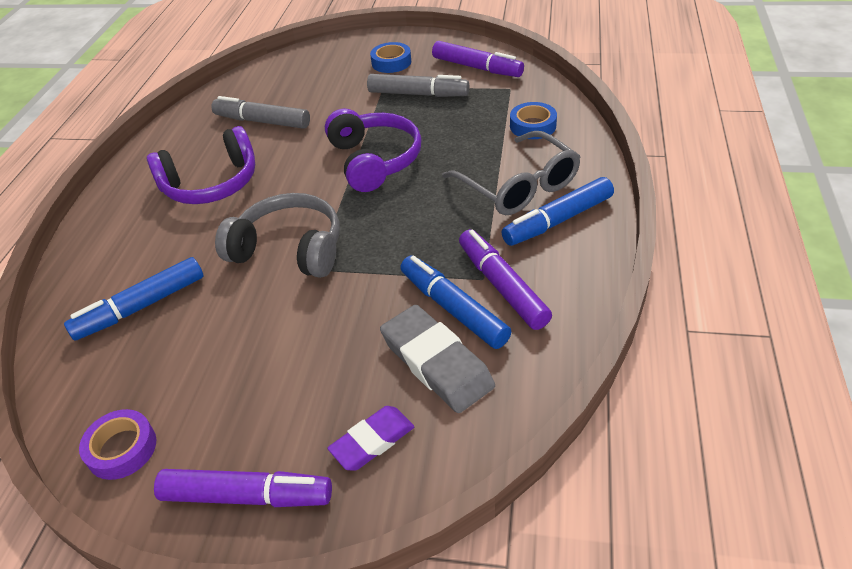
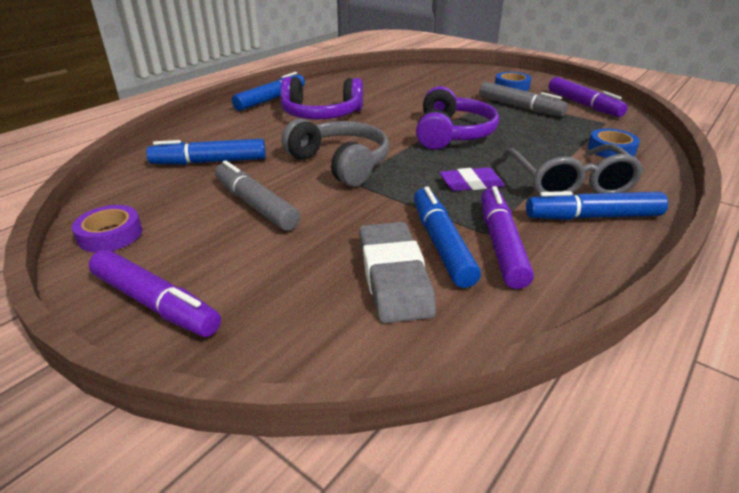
camera: 25 degrees right, 10 degrees down
grey marker [211,96,310,129] -> grey marker moved to [215,160,300,231]
purple eraser [327,406,414,471] -> purple eraser moved to [440,167,505,191]
none -> blue marker [232,72,305,111]

